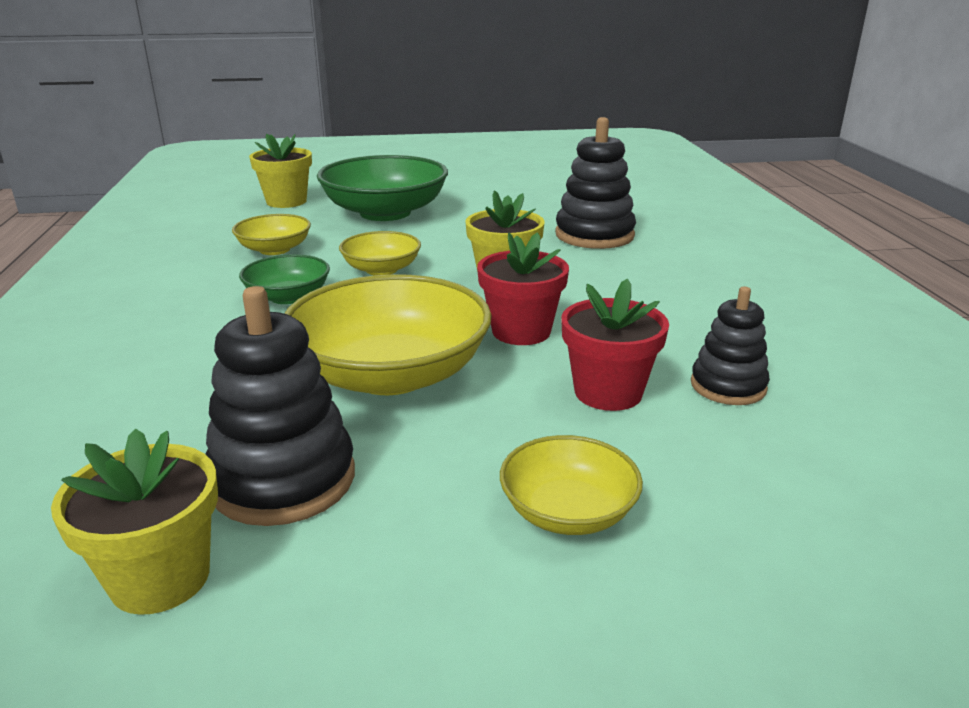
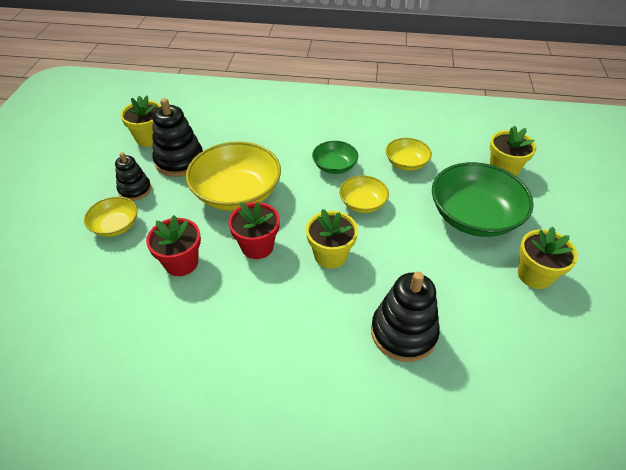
camera: 105 degrees right, 20 degrees up
black stacking toy [691,286,770,405] -> black stacking toy moved to [115,152,151,201]
none -> yellow flower pot [518,227,578,289]

